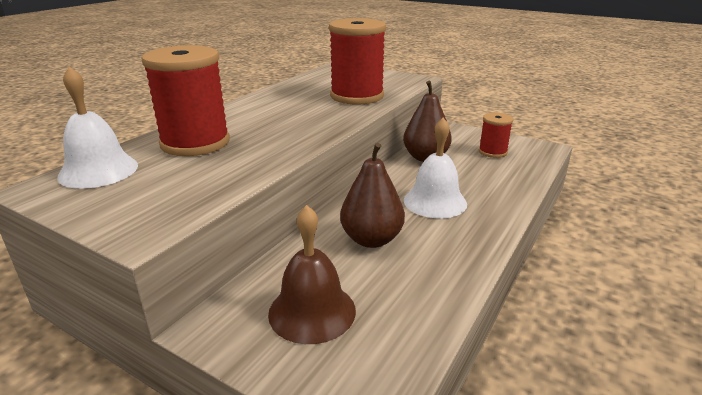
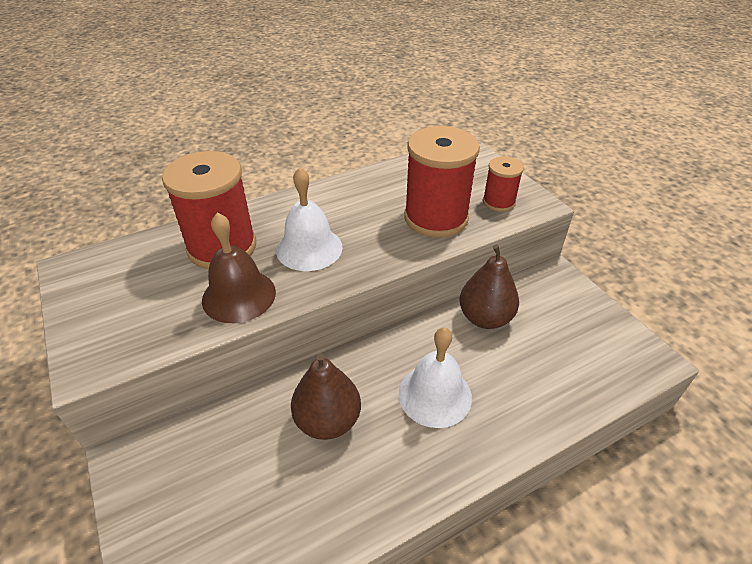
camera: 30 degrees right, 15 degrees up
white bell [57,67,138,189] -> white bell moved to [276,167,343,271]
brown bell [268,205,356,344] -> brown bell moved to [202,213,276,323]
red spool [479,113,513,158] -> red spool moved to [483,157,524,212]

